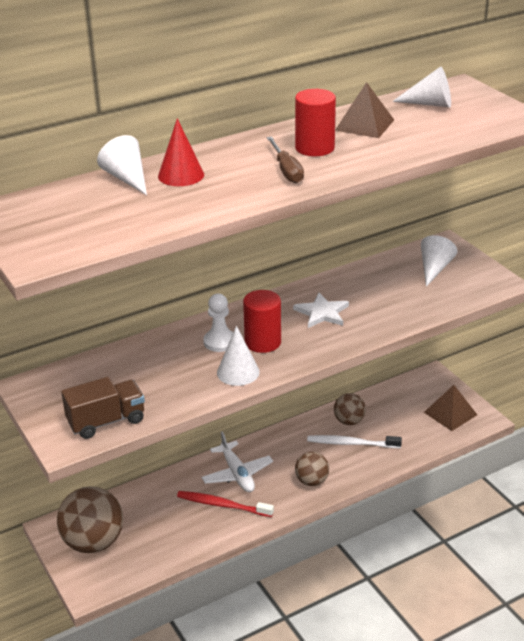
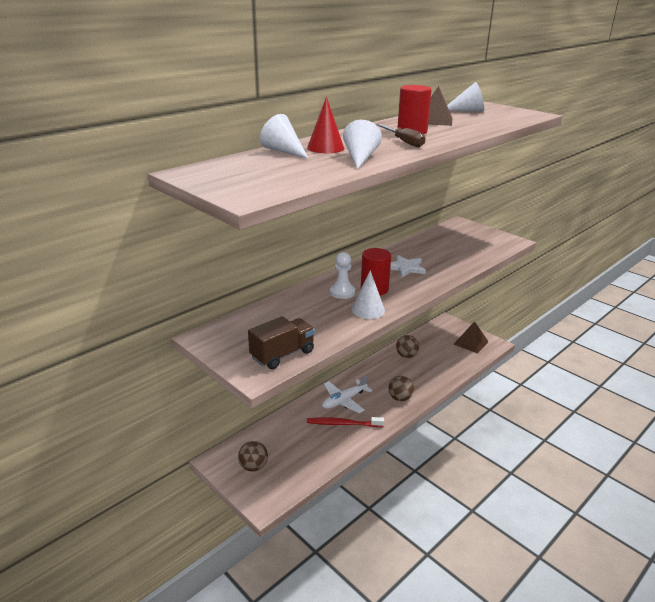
camera: 15 degrees left, 5 degrees down
brown ball [57,486,123,553] -> brown ball [238,441,268,472], size x0.56
white plane [201,431,273,492] -> white plane turned 90 degrees clockwise [322,374,372,413]
white toothbrush [307,435,402,448] -> none
white cone [421,235,457,287] -> white cone moved to [343,120,382,169]

